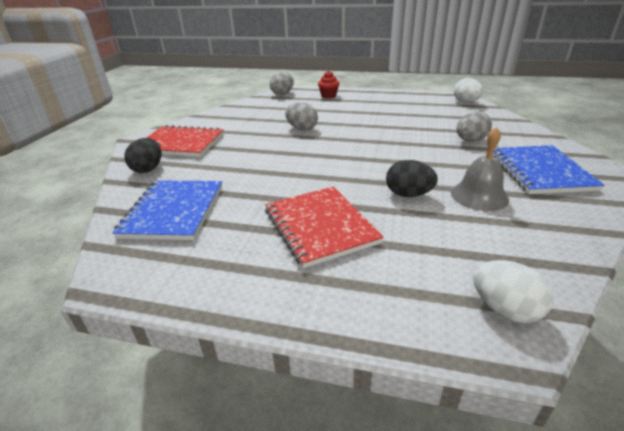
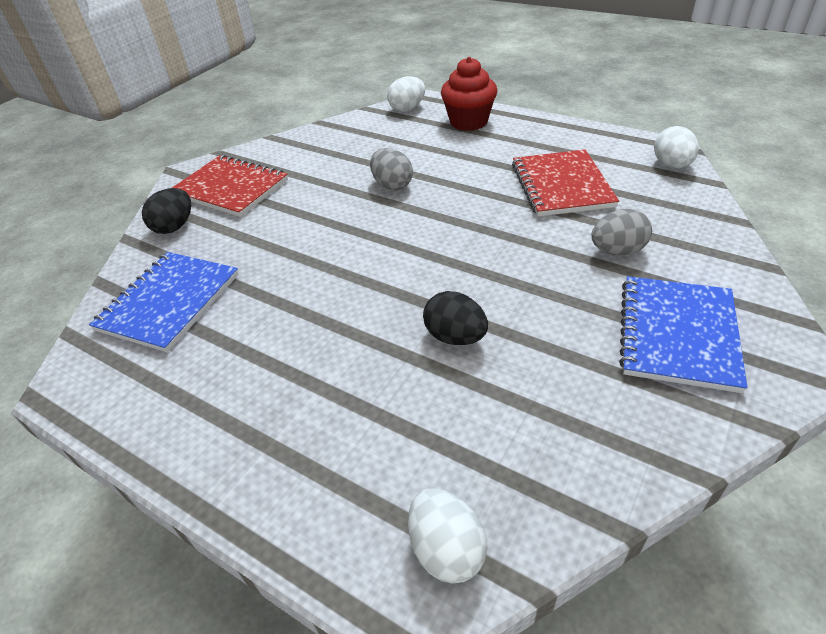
camera: 20 degrees right, 10 degrees up
red notebook [265,186,384,268] -> red notebook moved to [512,149,619,217]
grey egg [270,72,294,95] -> white egg [387,76,425,112]
red cupcake [318,71,340,99] -> red cupcake [441,57,497,131], size x1.69
grey bell [451,127,509,211] -> none

